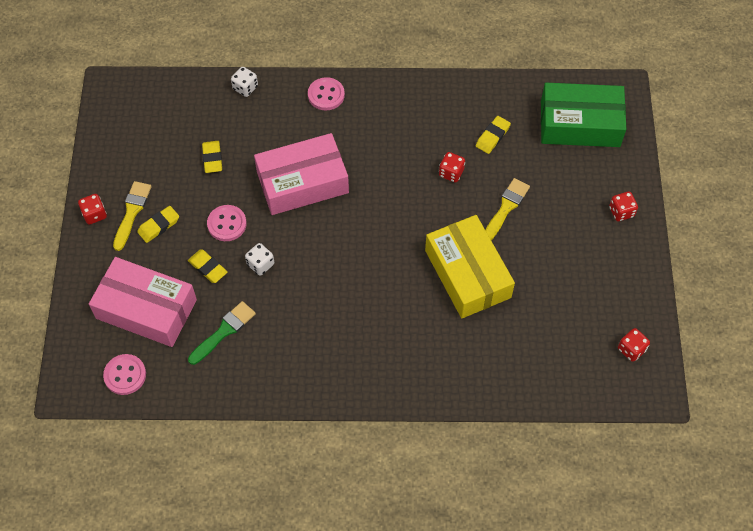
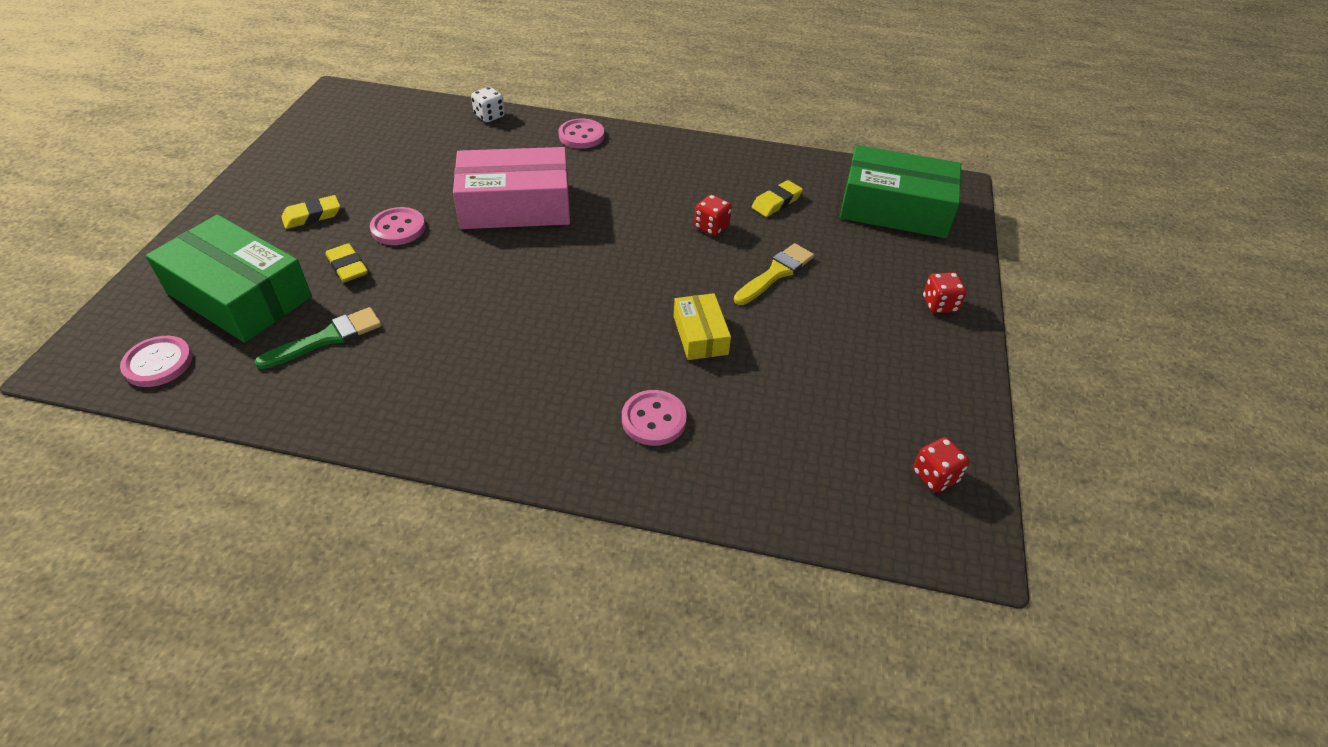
camera: 10 degrees right, 15 degrees down
red dice [78,194,107,224] -> none
pink box [89,257,197,347] -> green box [146,215,312,343]
yellow brush [113,181,152,251] -> none
yellow eraser [202,141,222,173] -> none
white dice [245,243,274,276] -> none
yellow box [425,215,515,318] -> yellow box [674,293,731,360], size x0.51
none -> pink button [622,390,687,446]

